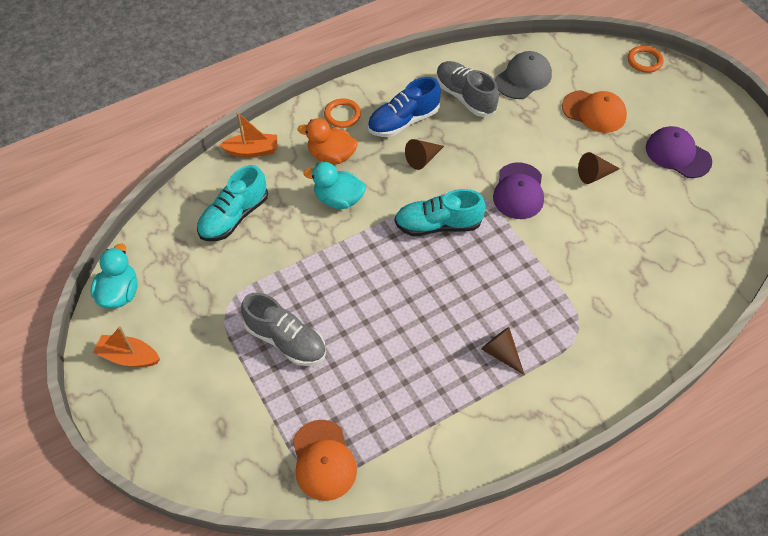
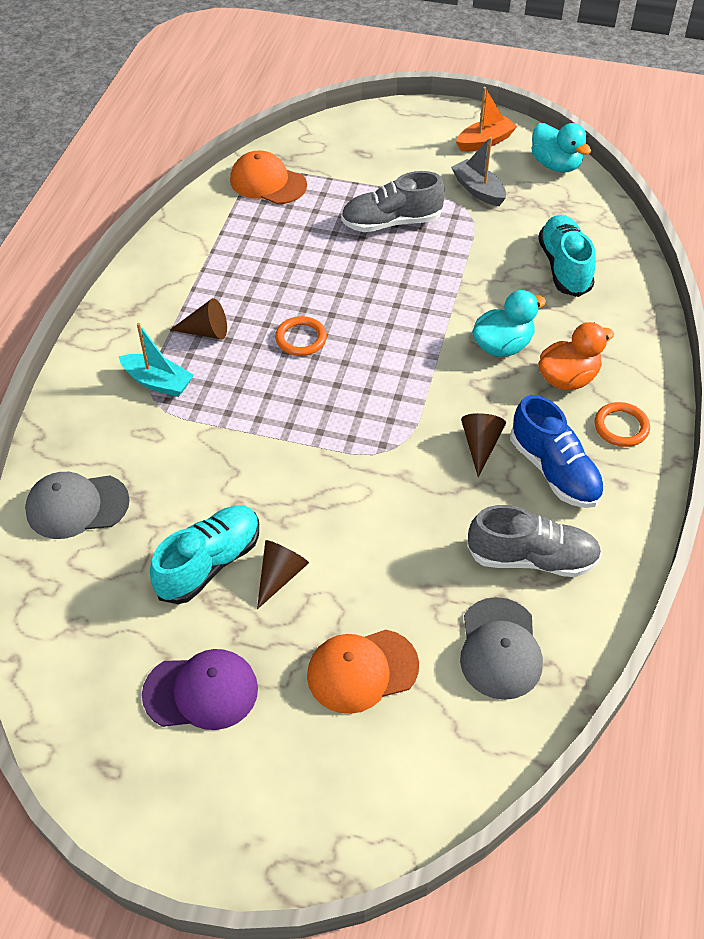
camera: 135 degrees right, 5 degrees down
orange boat [219,112,277,157] -> none
blue shoe [368,77,441,137] -> blue shoe turned 135 degrees clockwise [510,395,605,508]
turquoise shoe [394,189,486,236] -> turquoise shoe moved to [150,506,259,604]
purple cap [493,163,544,219] -> none
orange ring [628,46,664,73] -> orange ring moved to [275,316,327,356]
none -> grey cap [25,472,130,539]
none -> turquoise boat [119,323,194,397]
none -> grey boat [451,137,506,206]

